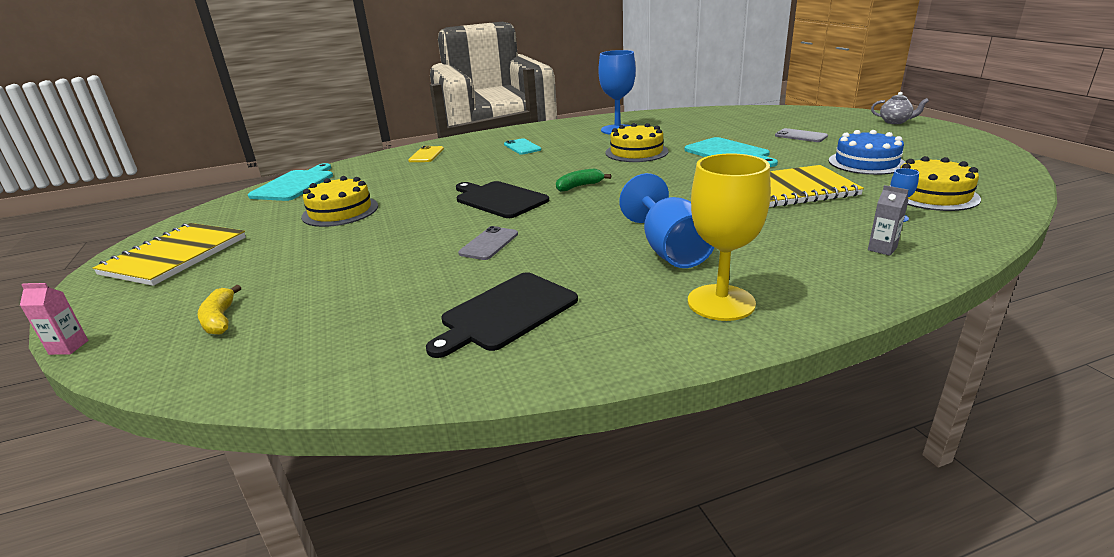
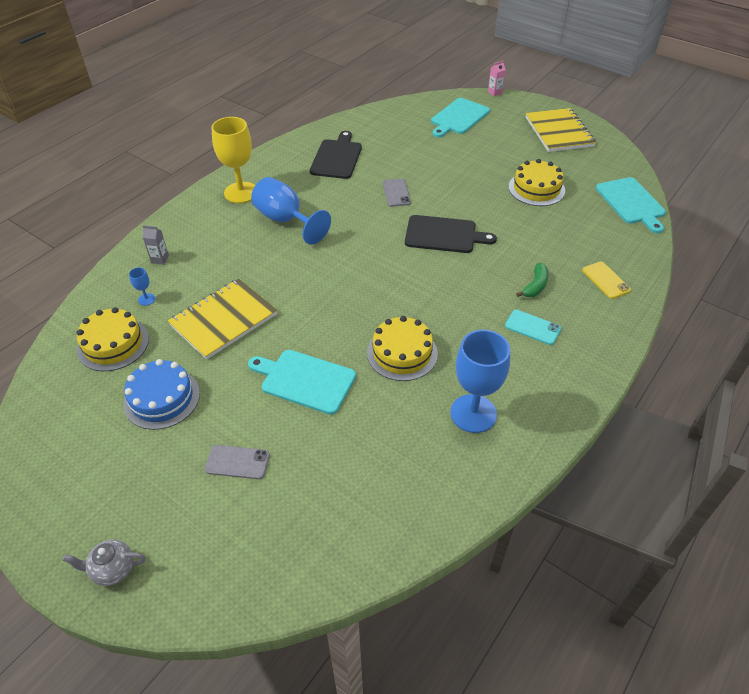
camera: 145 degrees right, 20 degrees up
yellow banana [197,285,241,335] -> turquoise cutting board [431,98,490,137]
green banana [556,169,611,192] -> green banana moved to [516,263,549,297]

